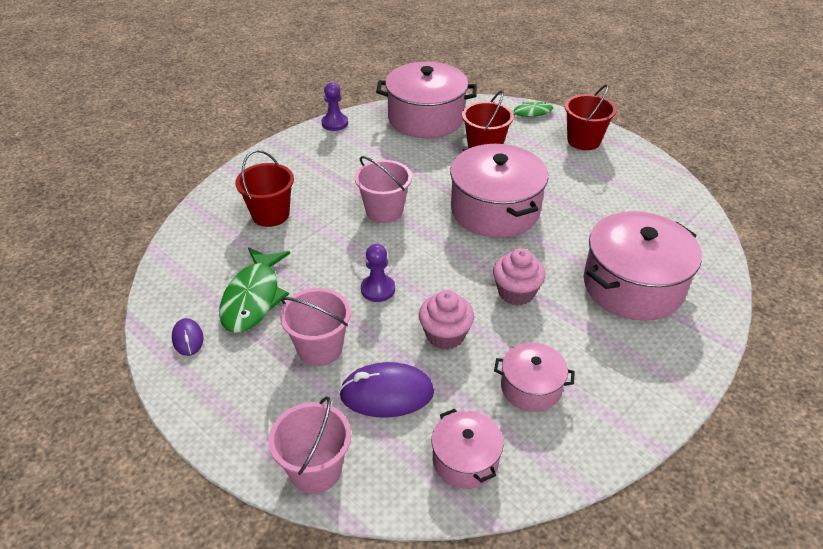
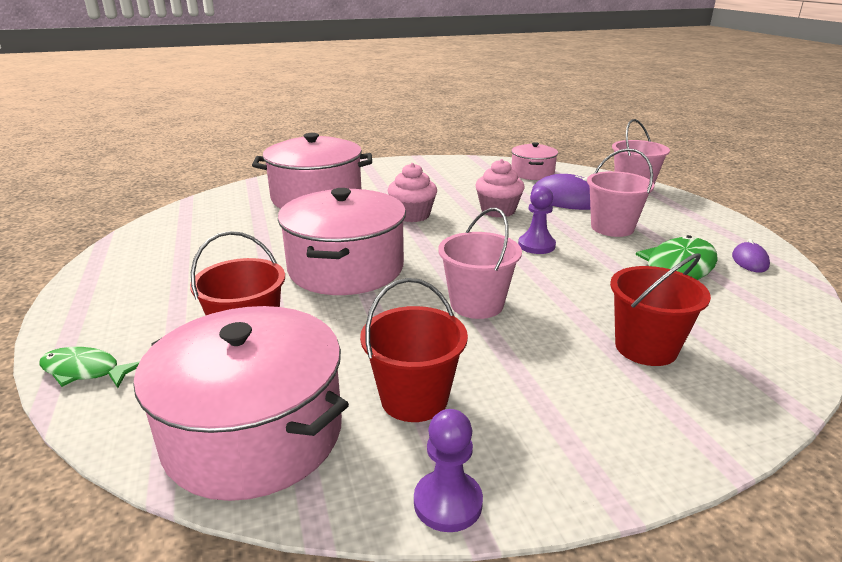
camera: 150 degrees left, 15 degrees down
pink pot [494,342,575,412] -> none
red bucket [565,84,616,150] -> red bucket moved to [360,278,468,422]

